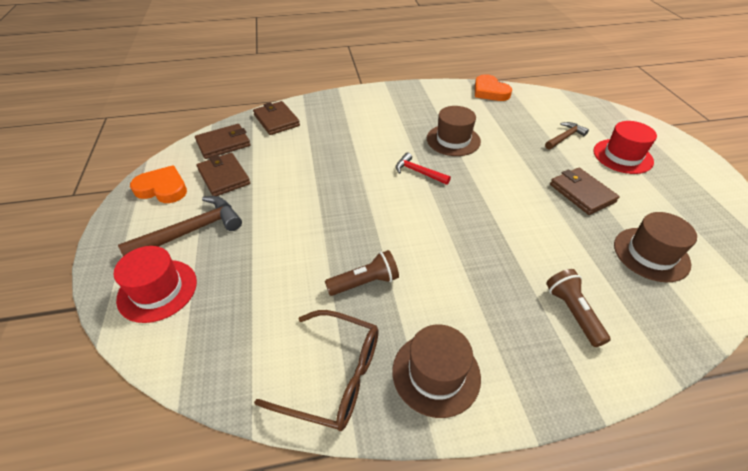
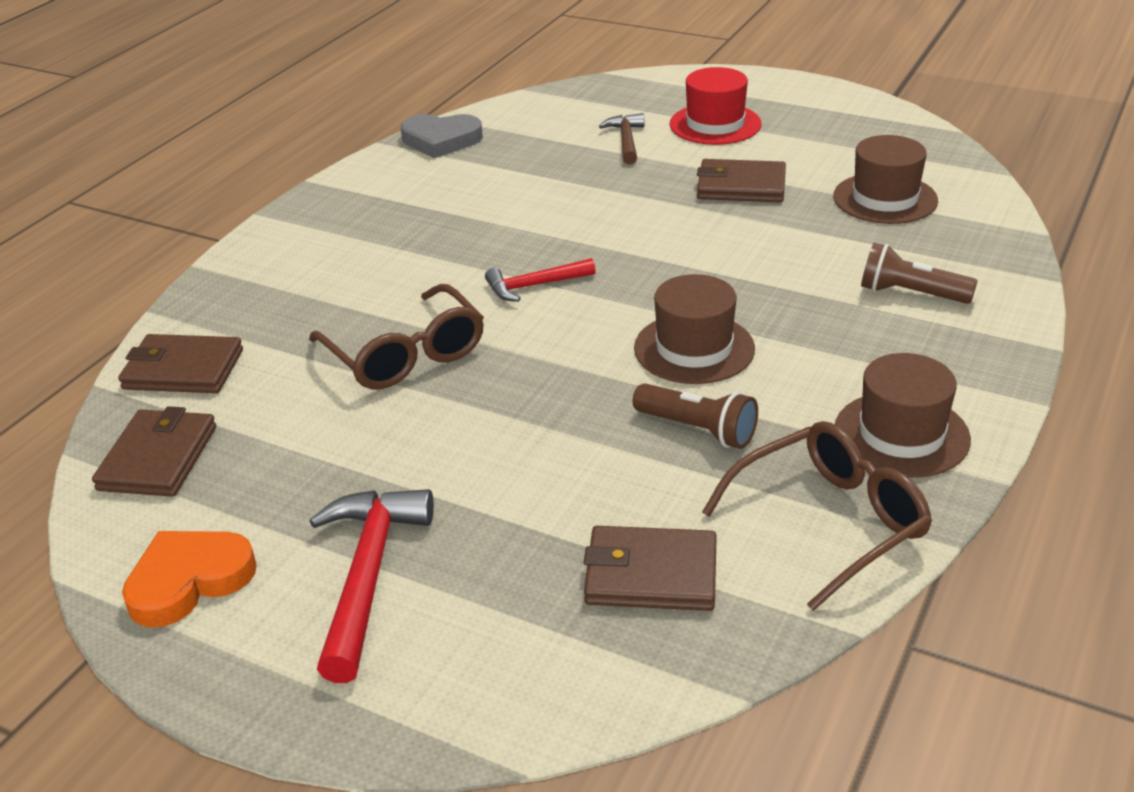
camera: 50 degrees left, 10 degrees down
red hat [114,246,197,323] -> none
brown hammer [118,196,242,256] -> red hammer [310,489,434,683]
brown wallet [197,153,250,196] -> brown wallet moved to [584,526,717,611]
brown flashlight [325,250,399,296] -> brown flashlight turned 105 degrees clockwise [633,383,758,449]
brown hat [427,106,481,156] -> brown hat moved to [634,274,755,384]
orange heart [475,74,512,101] -> grey heart [401,114,483,158]
none -> brown glasses [309,284,484,389]

